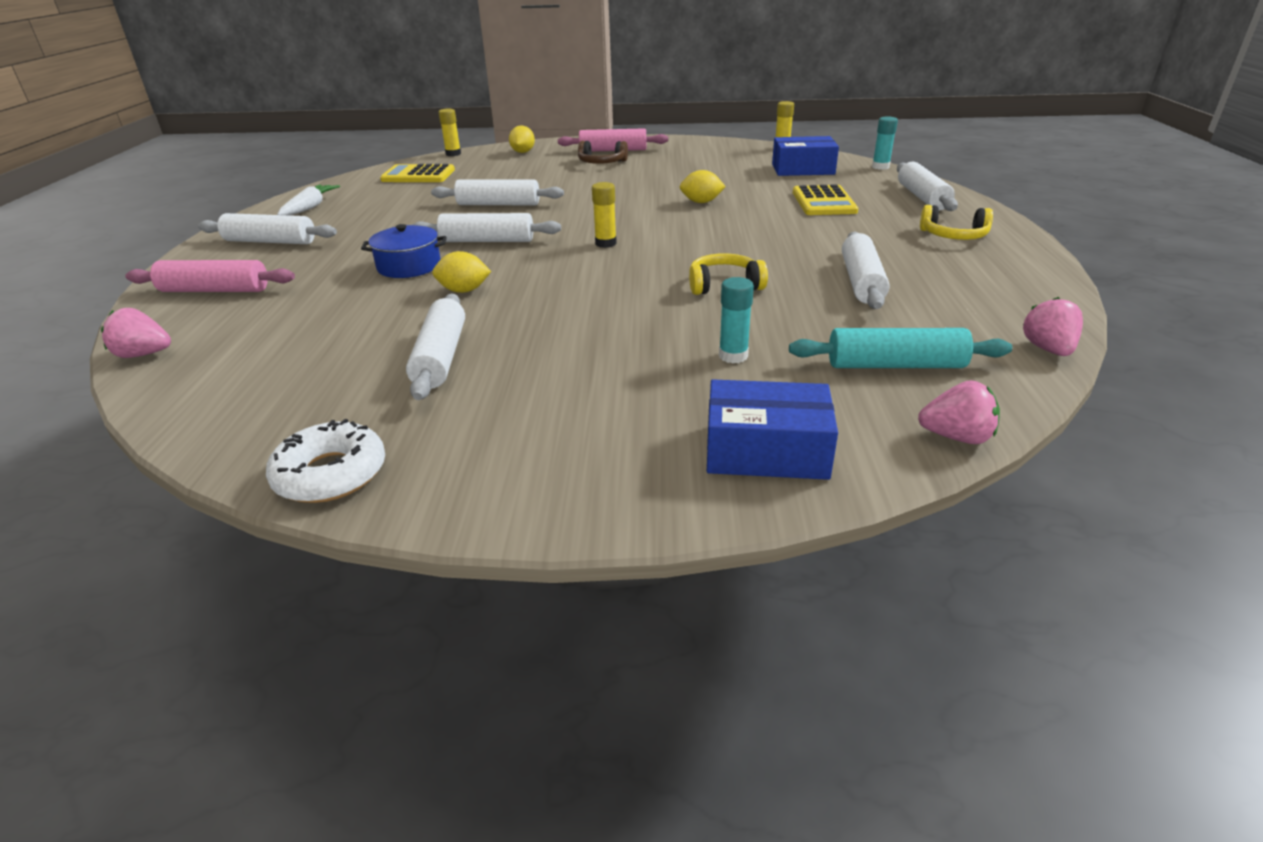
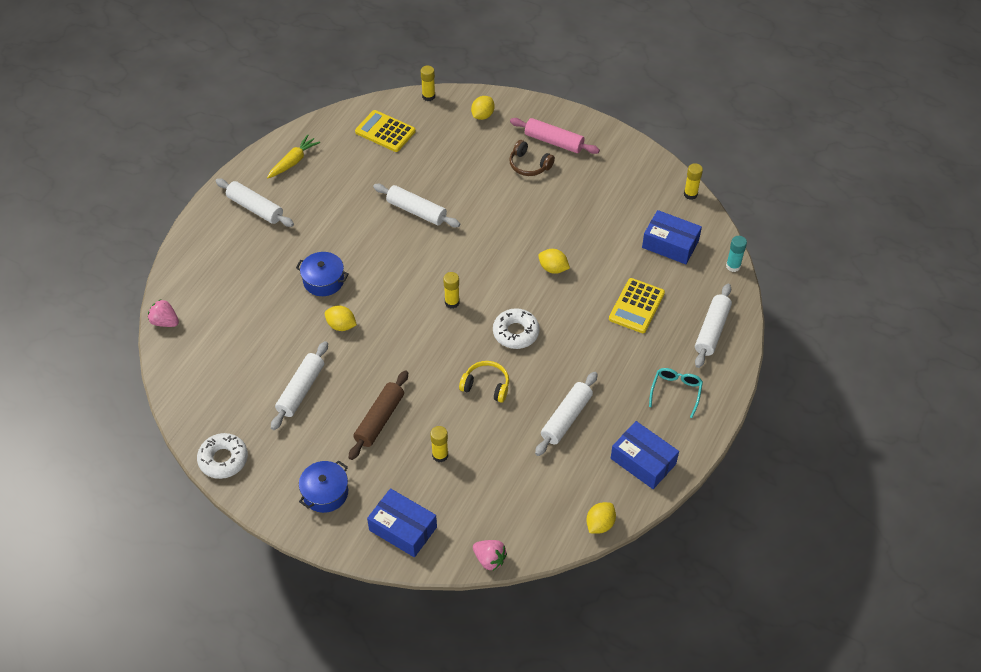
camera: 25 degrees right, 20 degrees up
pink rolling pin [125,260,295,292] -> none
white carrot [277,185,340,215] -> yellow carrot [267,134,320,178]
white rolling pin [412,213,561,242] -> none
turquoise glue stick [719,277,754,363] -> yellow glue stick [430,426,448,462]
turquoise rolling pin [789,328,1012,368] -> none
yellow headphones [920,205,993,240] -> turquoise glasses [649,368,703,418]
pink strawberry [1023,297,1083,356] -> yellow lemon [586,502,616,534]
none -> blue pot [299,460,348,513]
none -> brown rolling pin [349,370,408,460]
none -> white donut [493,308,540,349]
none -> blue box [611,421,679,489]

